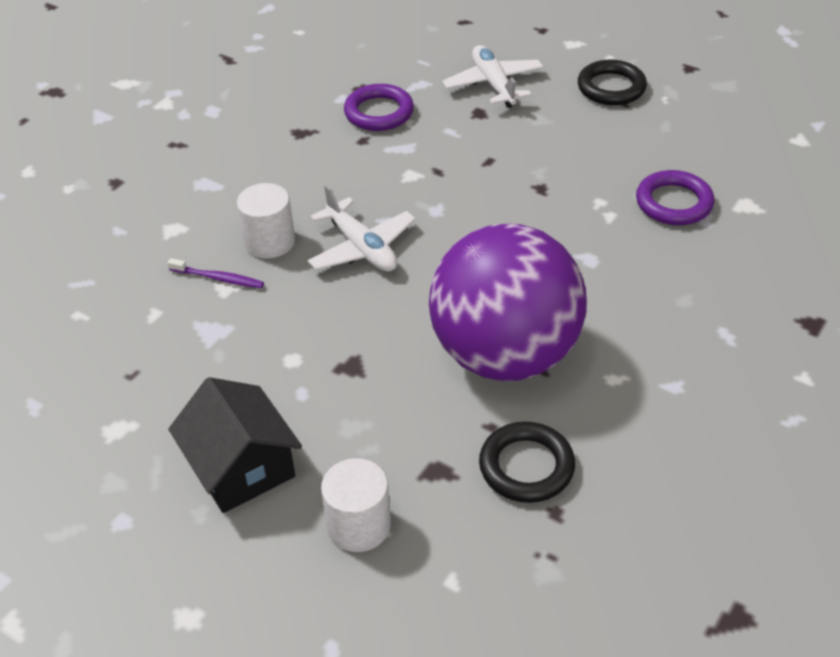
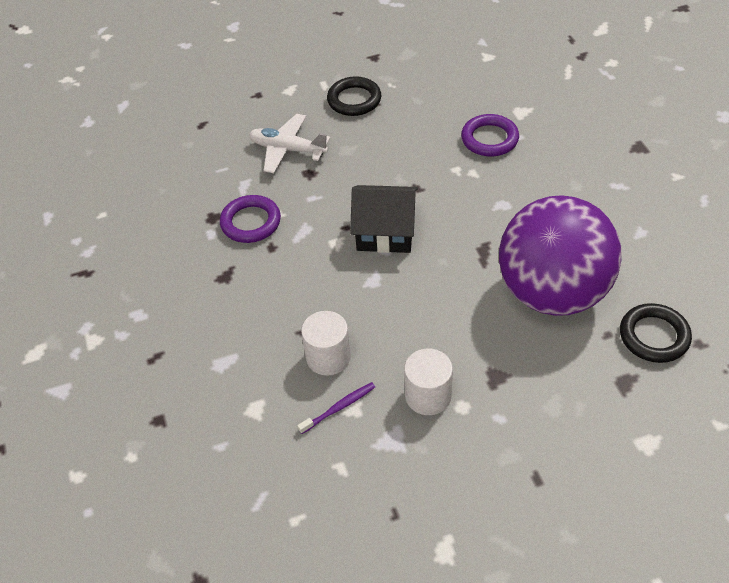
camera: 50 degrees left, 5 degrees up
black house [169,377,302,513] -> black house moved to [350,185,418,253]
white plane [307,185,416,272] -> none
white cylinder [321,458,391,552] -> white cylinder moved to [404,349,453,415]

